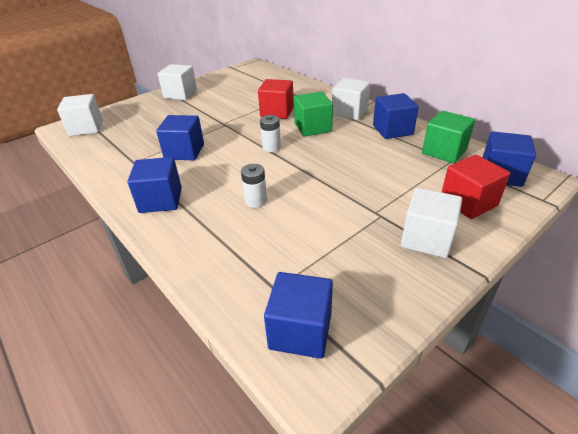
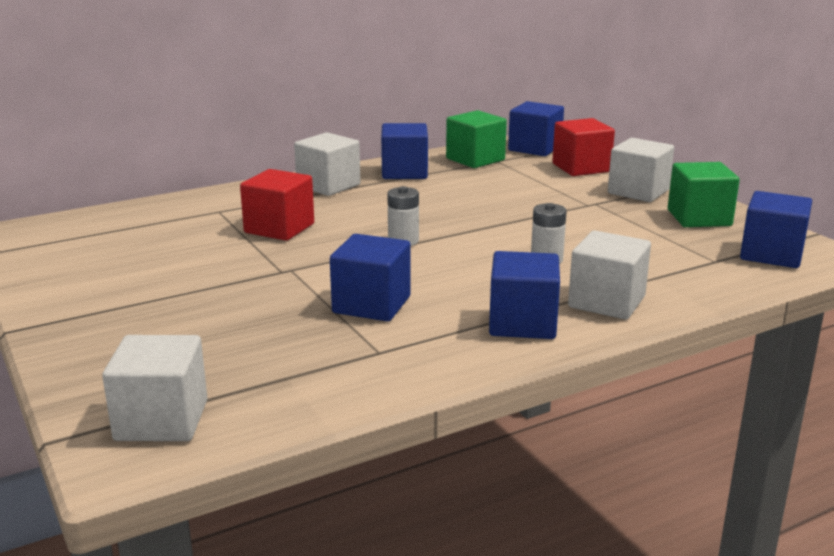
camera: 80 degrees left, 15 degrees down
white cube [158,64,197,100] -> white cube moved to [568,230,651,319]
green cube [294,92,333,137] -> green cube moved to [668,162,740,227]

